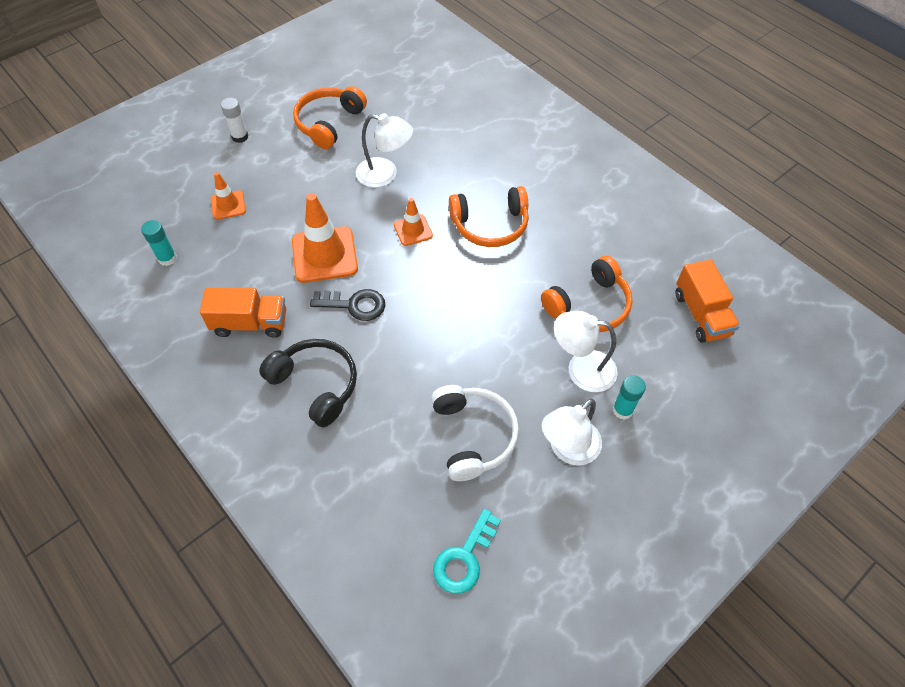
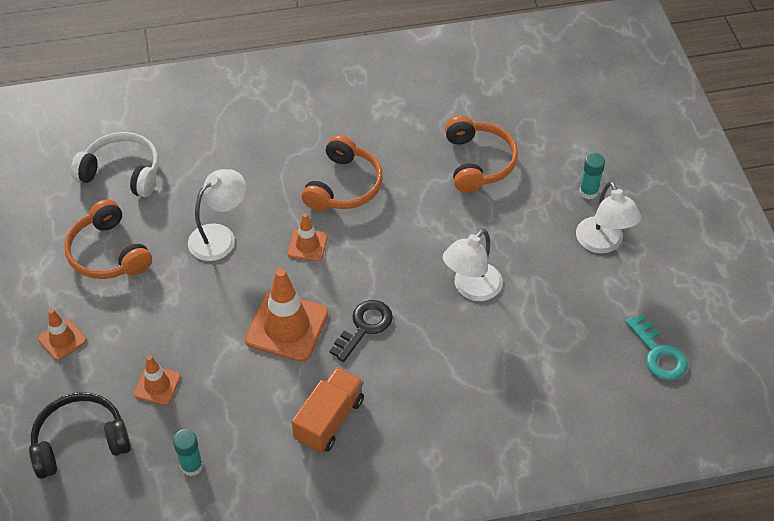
camera: 60 degrees left, 5 degrees down
white glue stick [221,98,248,143] -> orange traffic cone [38,309,87,361]
black headphones [259,339,357,427] -> black headphones moved to [29,392,131,479]
white headphones [431,385,519,481] -> white headphones moved to [71,132,159,197]
white lamp [554,311,618,392] -> white lamp moved to [443,229,503,301]
orange truck [675,259,740,342] -> none

